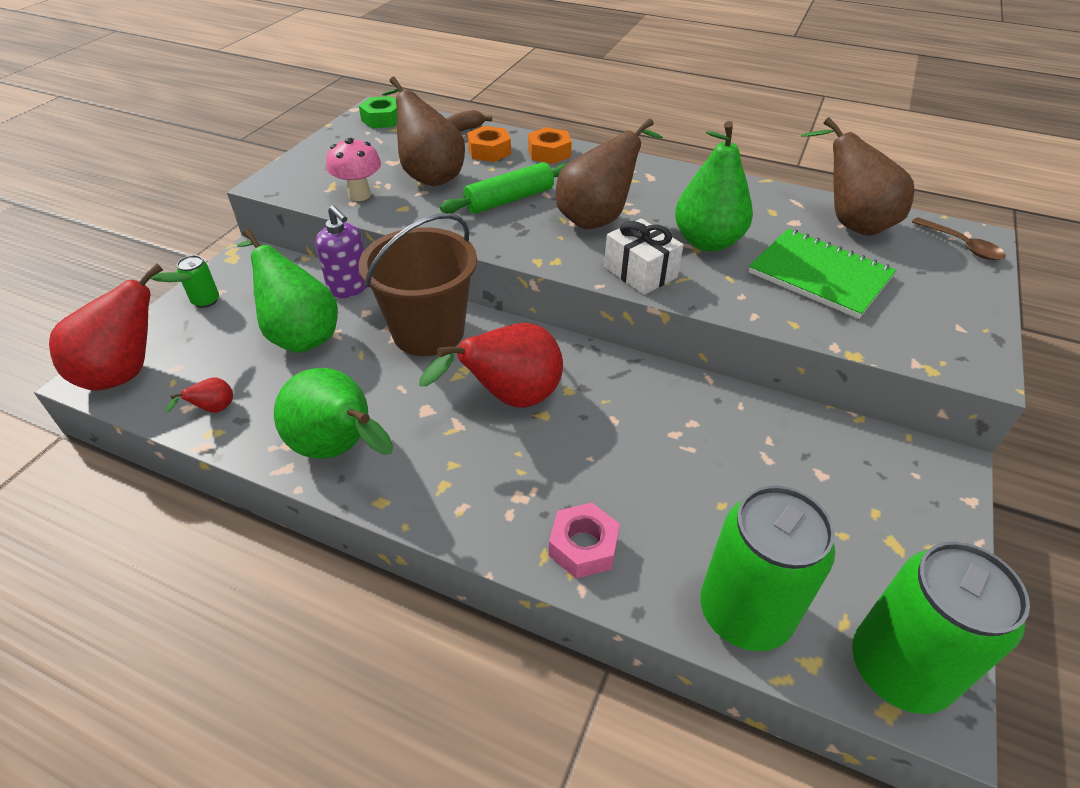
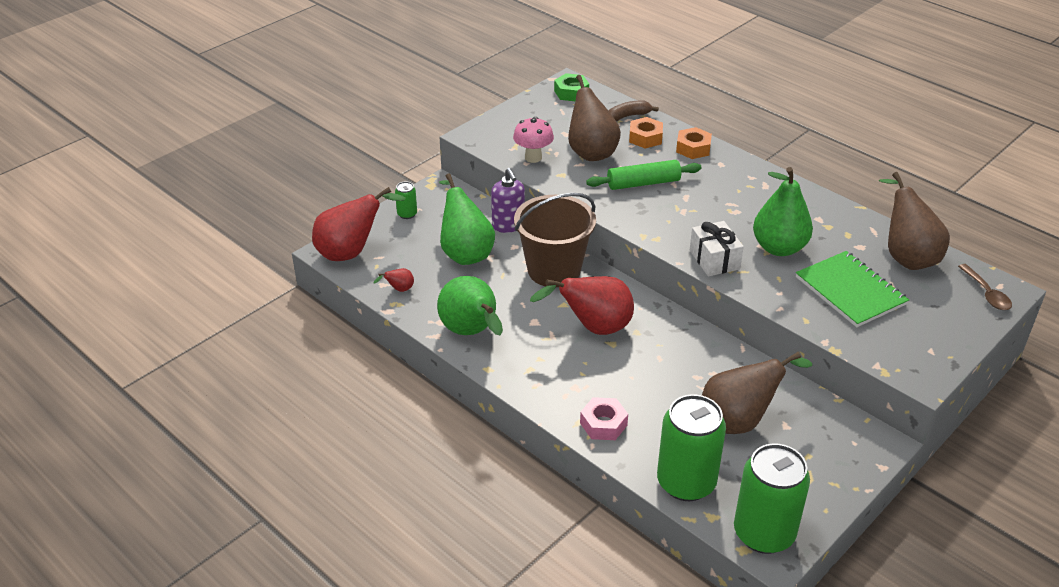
camera: 20 degrees right, 5 degrees down
brown pear [556,118,663,229] -> brown pear moved to [702,352,812,434]

